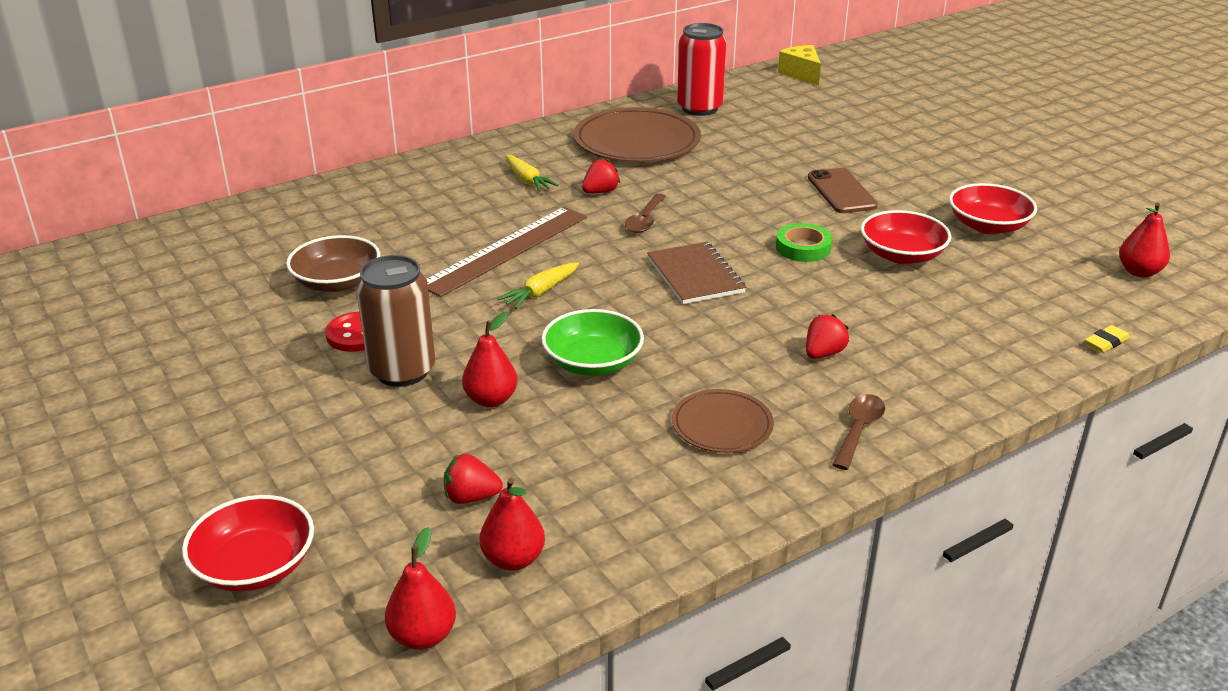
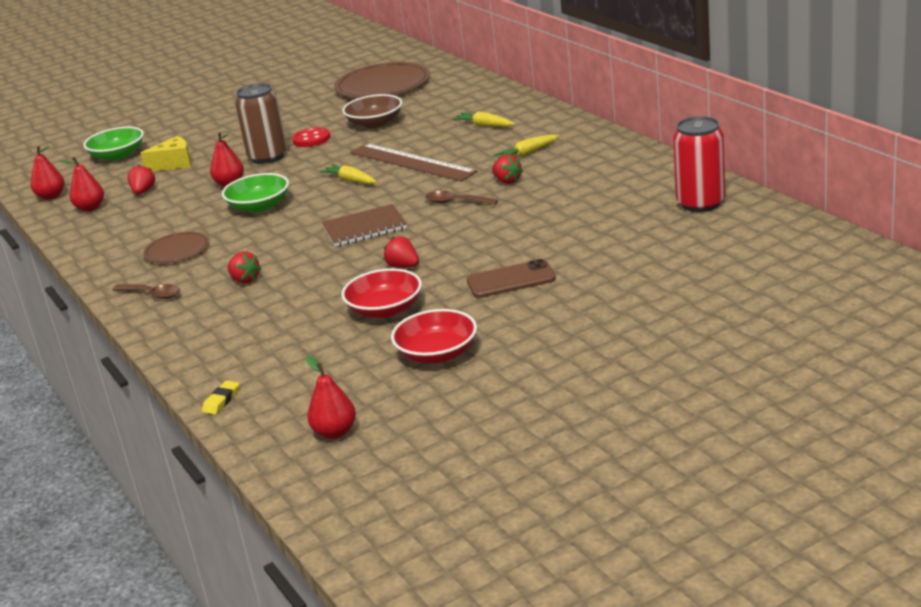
camera: 95 degrees right, 5 degrees down
red bowl [182,495,314,592] -> green bowl [83,127,144,161]
brown plate [573,107,701,162] -> brown plate moved to [334,62,430,98]
green tape [776,223,832,262] -> red strawberry [384,236,419,268]
yellow cheese [778,45,821,86] -> yellow cheese moved to [140,136,191,172]
yellow eraser [1085,325,1130,353] -> yellow eraser turned 60 degrees clockwise [202,380,240,415]
none -> yellow carrot [452,112,515,127]

